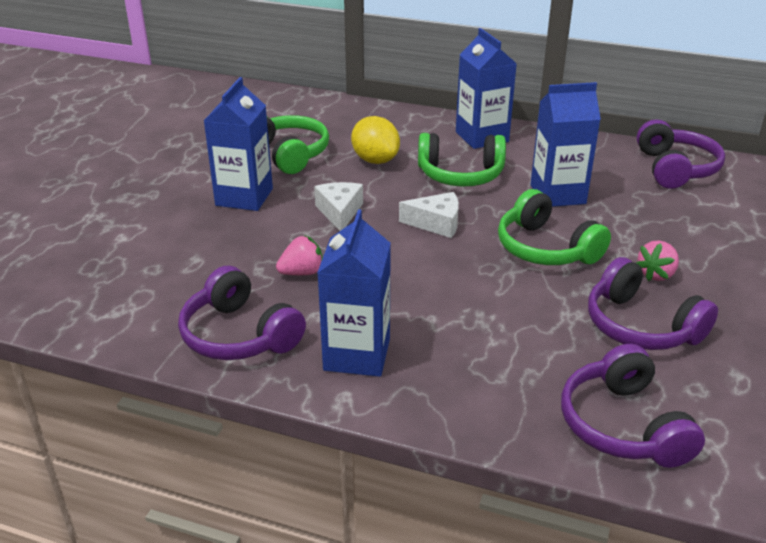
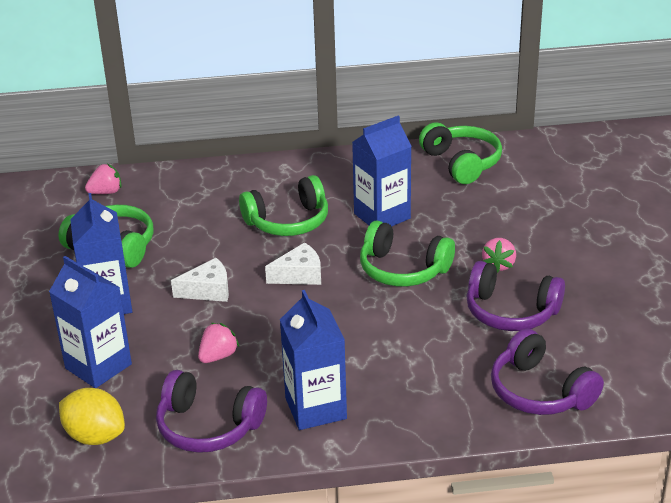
camera: 25 degrees left, 0 degrees up
white cheese [314,182,363,231] -> white cheese turned 105 degrees clockwise [171,258,229,302]
yellow lemon [351,116,400,164] -> yellow lemon moved to [59,388,125,445]
blue carton [456,28,517,149] -> blue carton moved to [49,256,132,388]
purple headphones [637,119,725,189] -> green headphones [419,122,502,184]
none -> pink strawberry [85,164,122,194]

